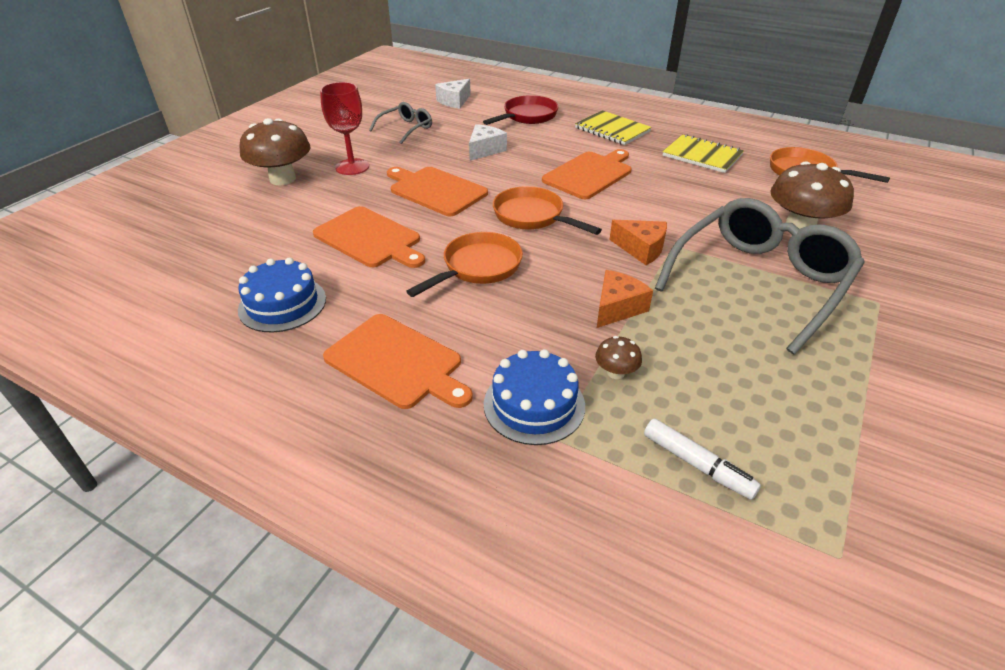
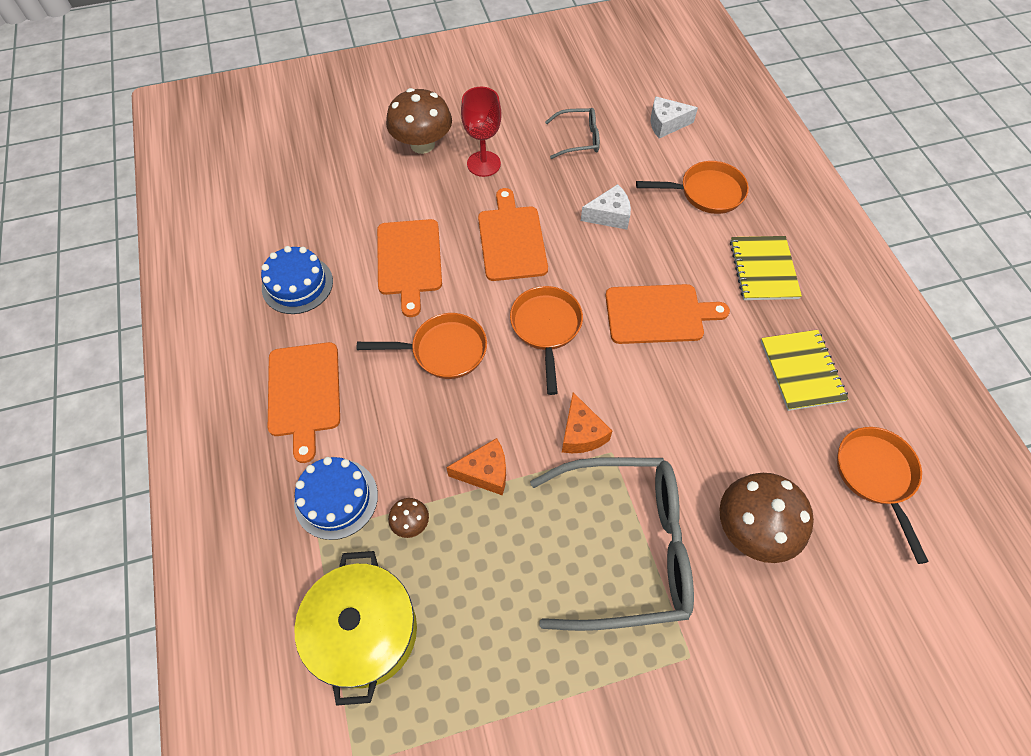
camera: 45 degrees right, 20 degrees up
red pan [483,95,559,125] -> orange pan [636,161,749,214]
white marker [644,418,761,500] -> yellow pot [294,551,417,706]

